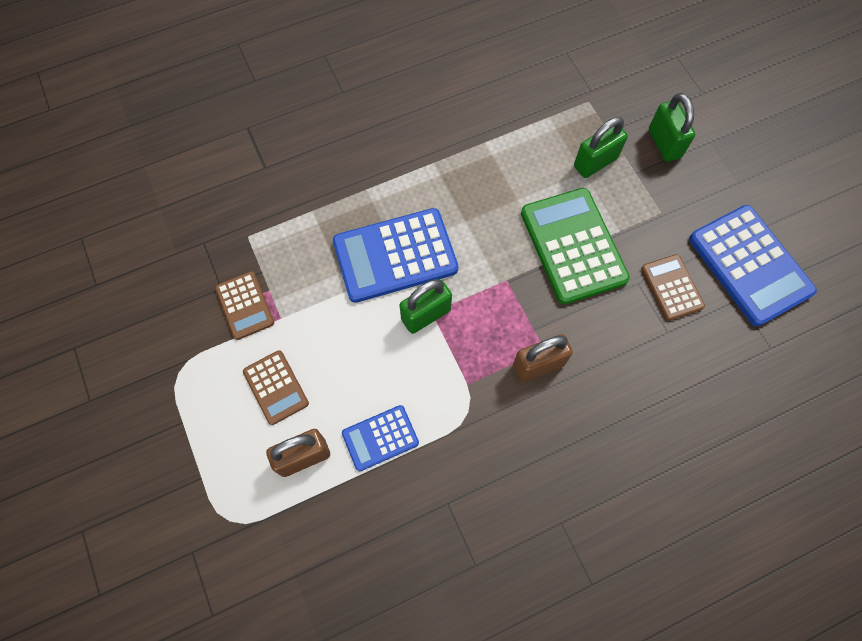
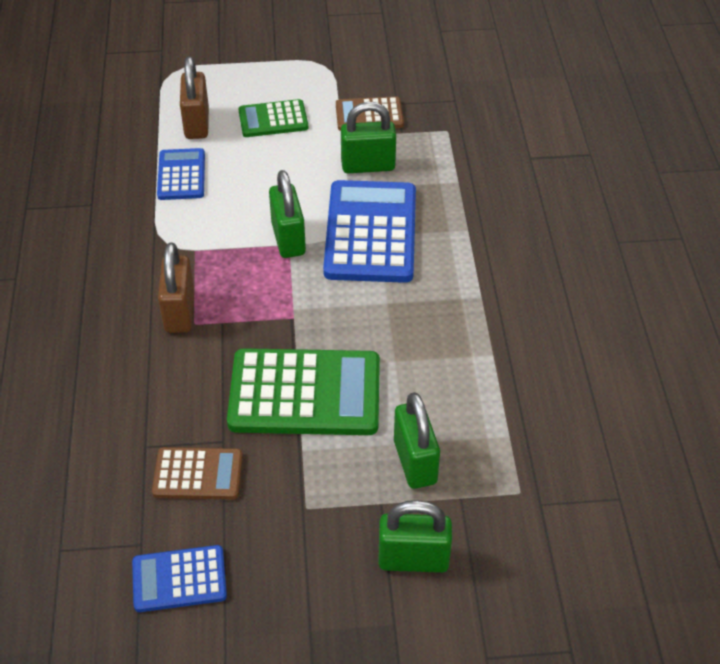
camera: 110 degrees right, 20 degrees down
brown calculator [243,350,309,425] -> green calculator [239,99,308,137]
blue calculator [689,205,817,326] -> blue calculator [132,545,227,612], size x0.55
none -> green padlock [341,102,396,173]

